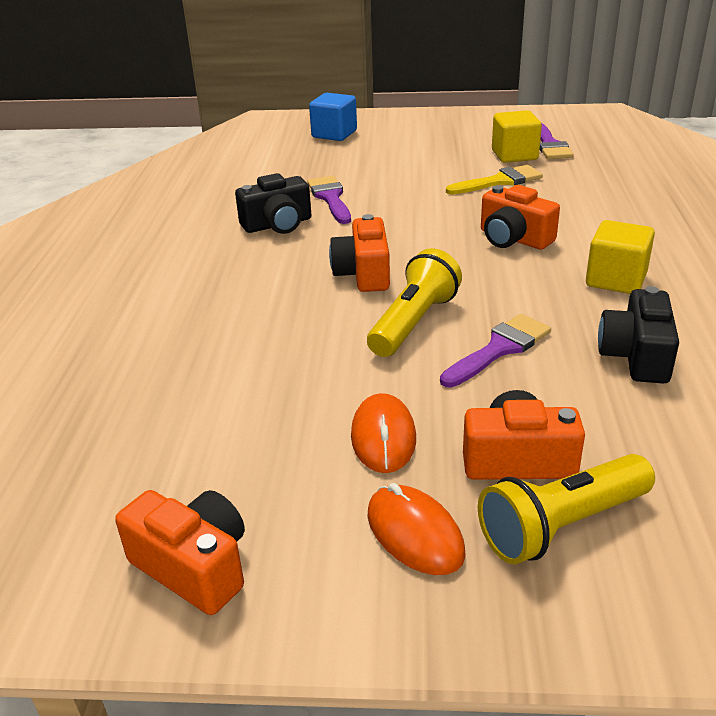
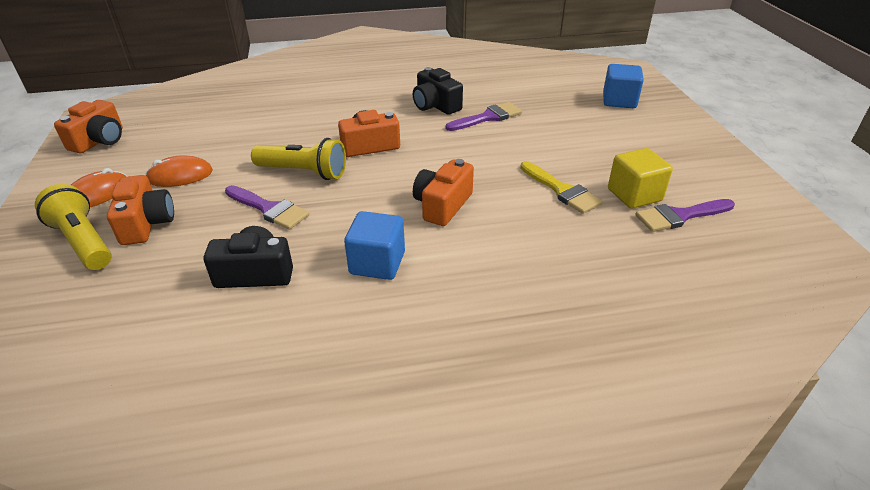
camera: 75 degrees right, 5 degrees up
yellow cube [586,220,655,294] -> blue cube [344,211,405,280]

